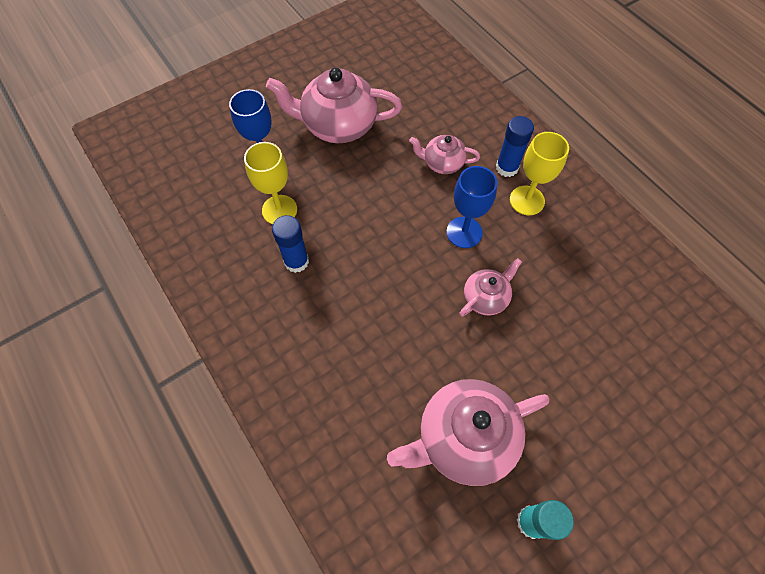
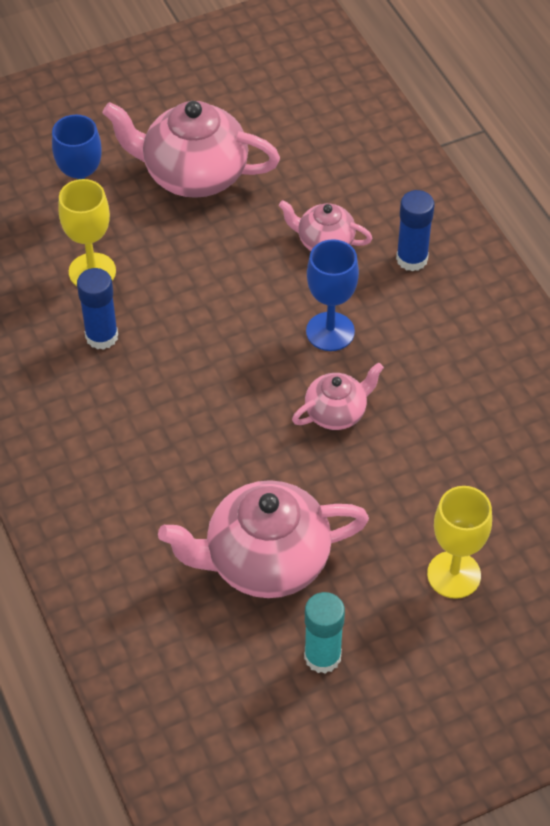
camera: 10 degrees right, 10 degrees down
yellow goblet [510,132,569,215] -> yellow goblet moved to [427,486,492,599]

